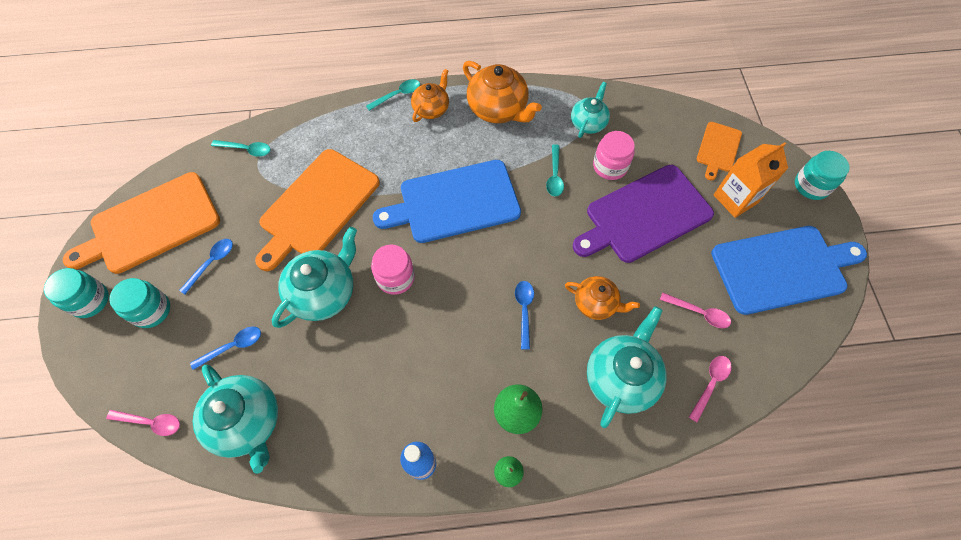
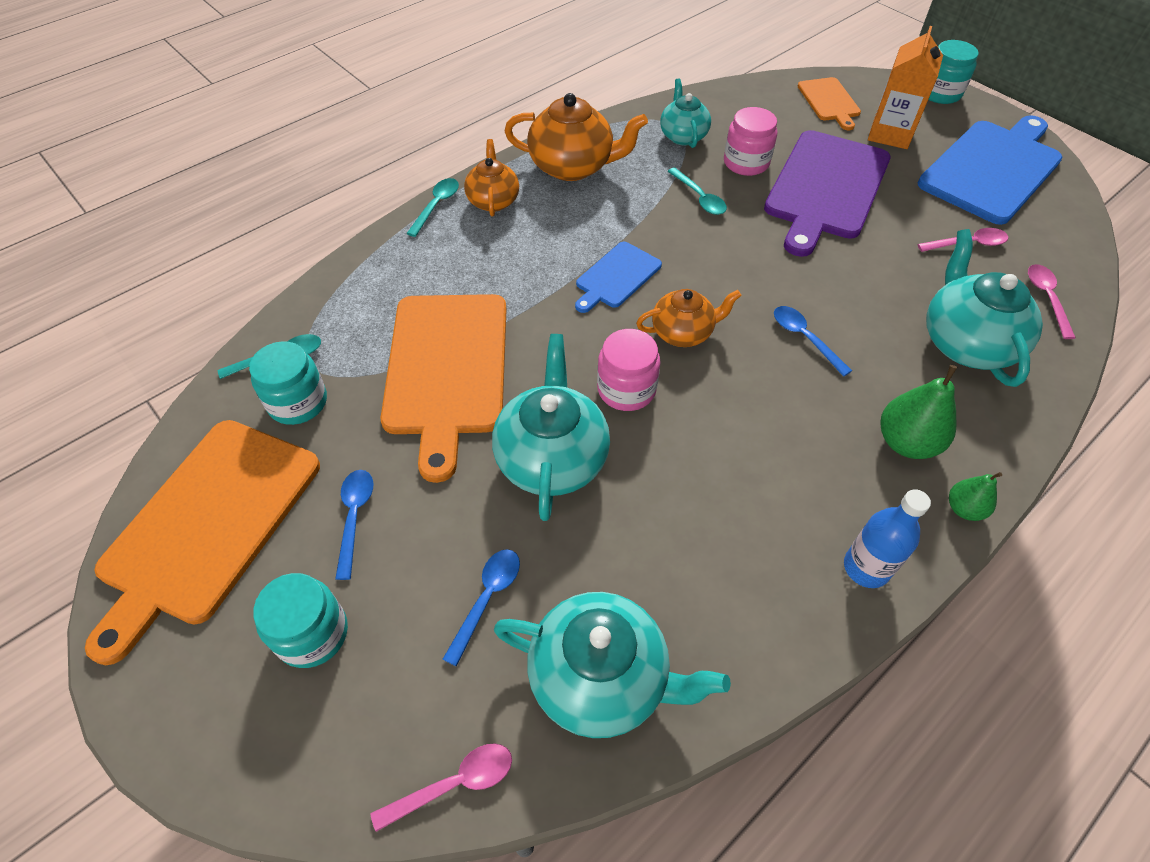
camera: 35 degrees left, 10 degrees down
turquoise jar [44,268,109,318] -> turquoise jar moved to [249,341,327,425]
blue cutting board [373,160,521,243] -> blue cutting board [575,242,662,313], size x0.51
orange teapot [565,276,640,320] -> orange teapot moved to [636,289,741,347]

